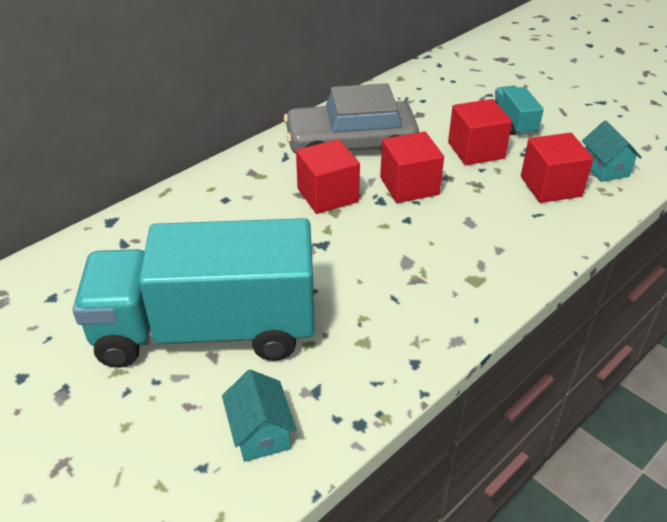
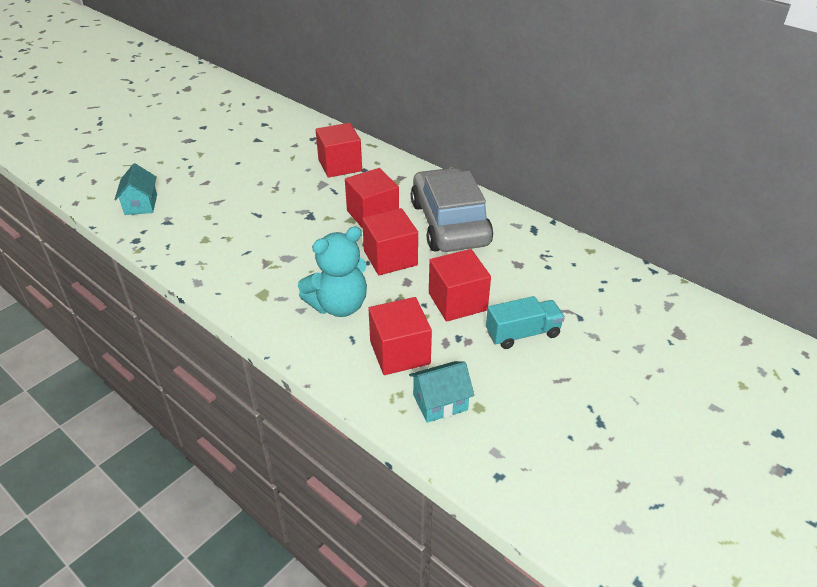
camera: 85 degrees right, 0 degrees up
turquoise truck [73,218,314,368] -> none
turquoise house [222,370,297,462] -> turquoise house turned 75 degrees counterclockwise [115,163,157,215]
none -> turquoise teddy bear [298,227,367,317]
none -> red cube [316,123,362,178]

